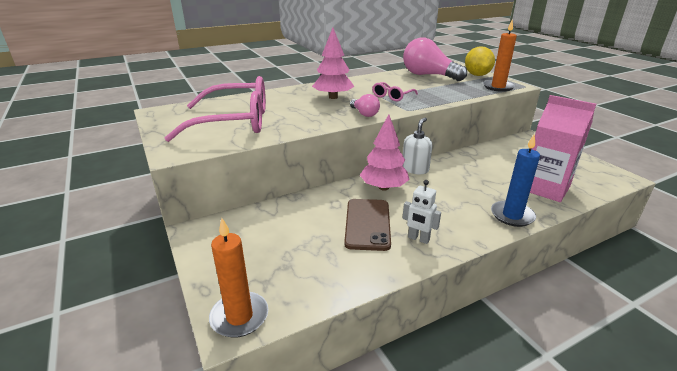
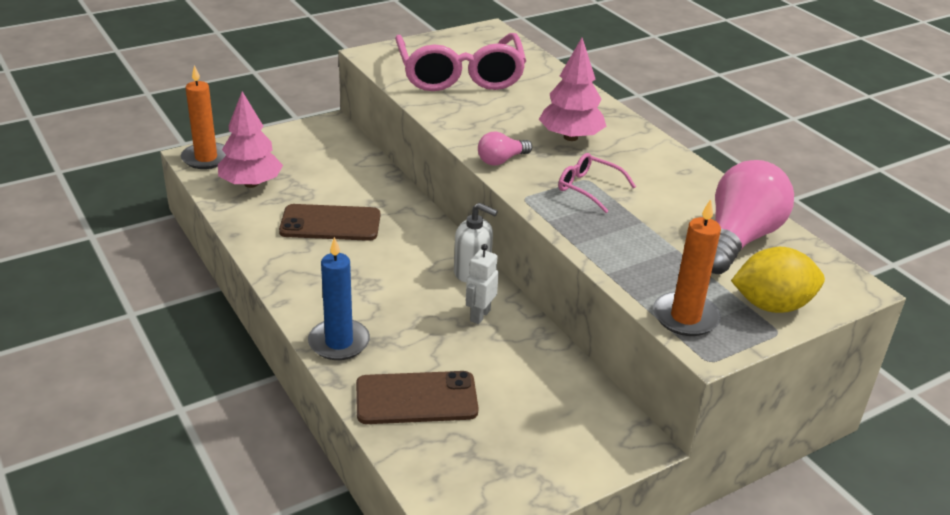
camera: 85 degrees right, 5 degrees up
pink tree [360,114,410,191] -> pink tree moved to [218,91,283,188]
white robot [402,180,441,244] -> white robot moved to [466,244,499,324]
pink carton [530,95,596,202] -> brown phone [356,371,479,424]

